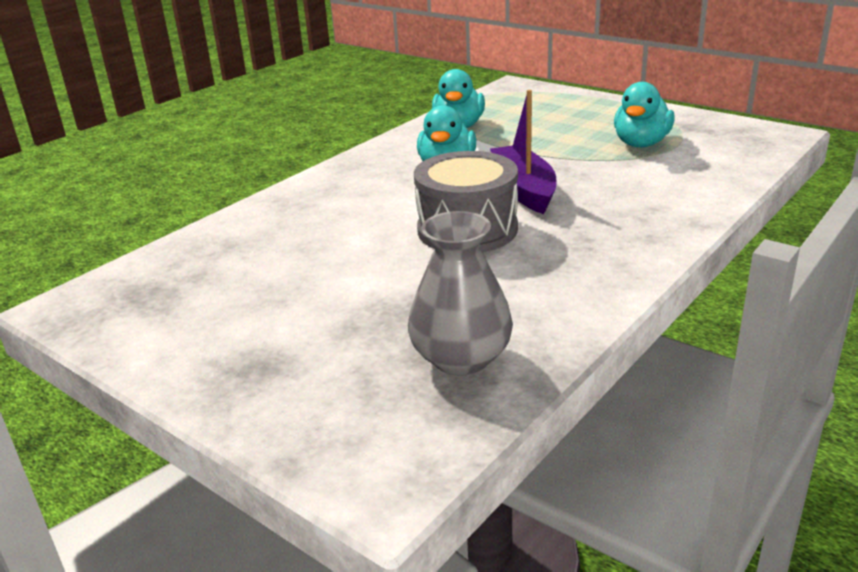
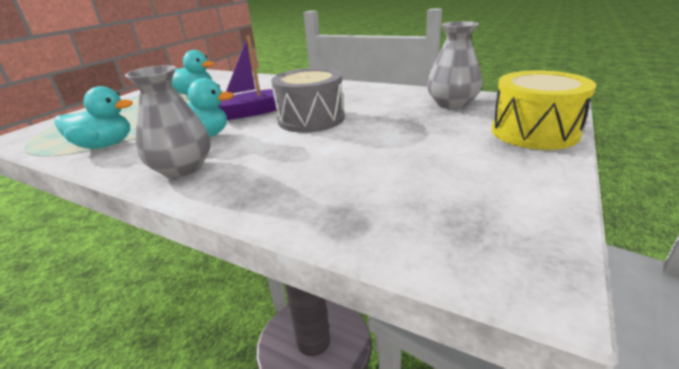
camera: 100 degrees left, 0 degrees up
none -> grey vase [125,65,211,178]
none -> yellow drum [491,70,596,150]

